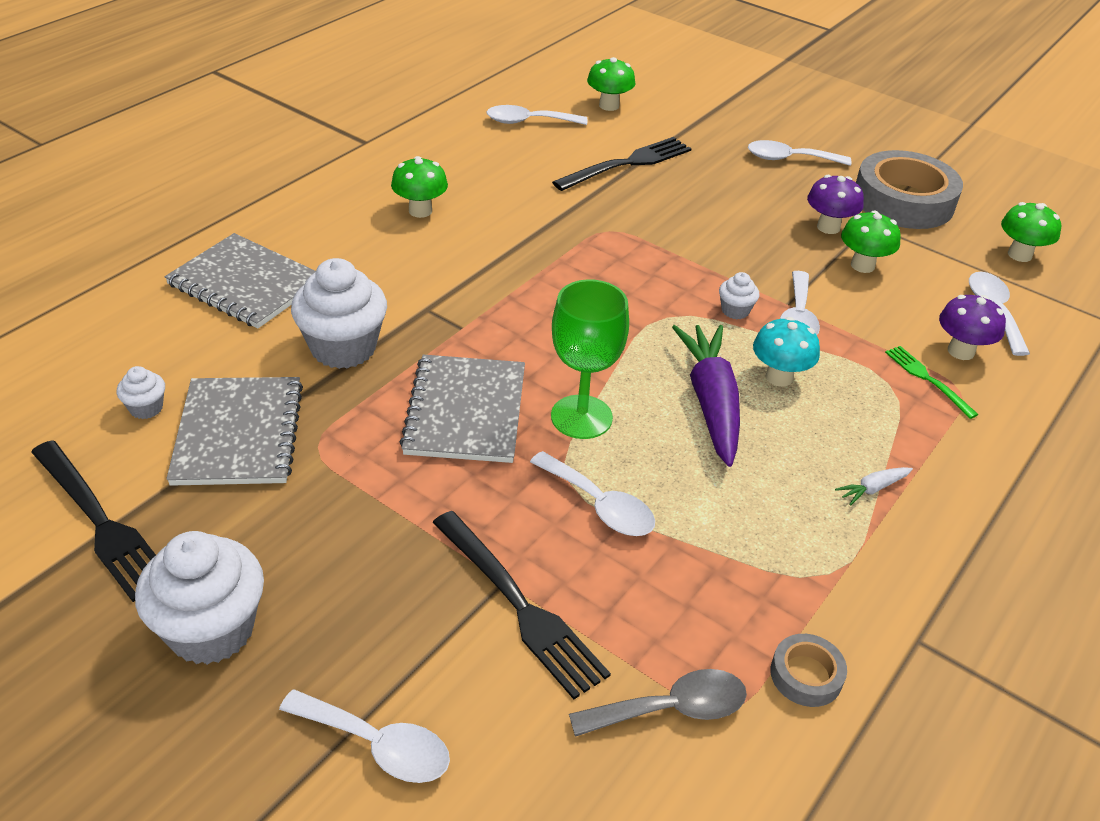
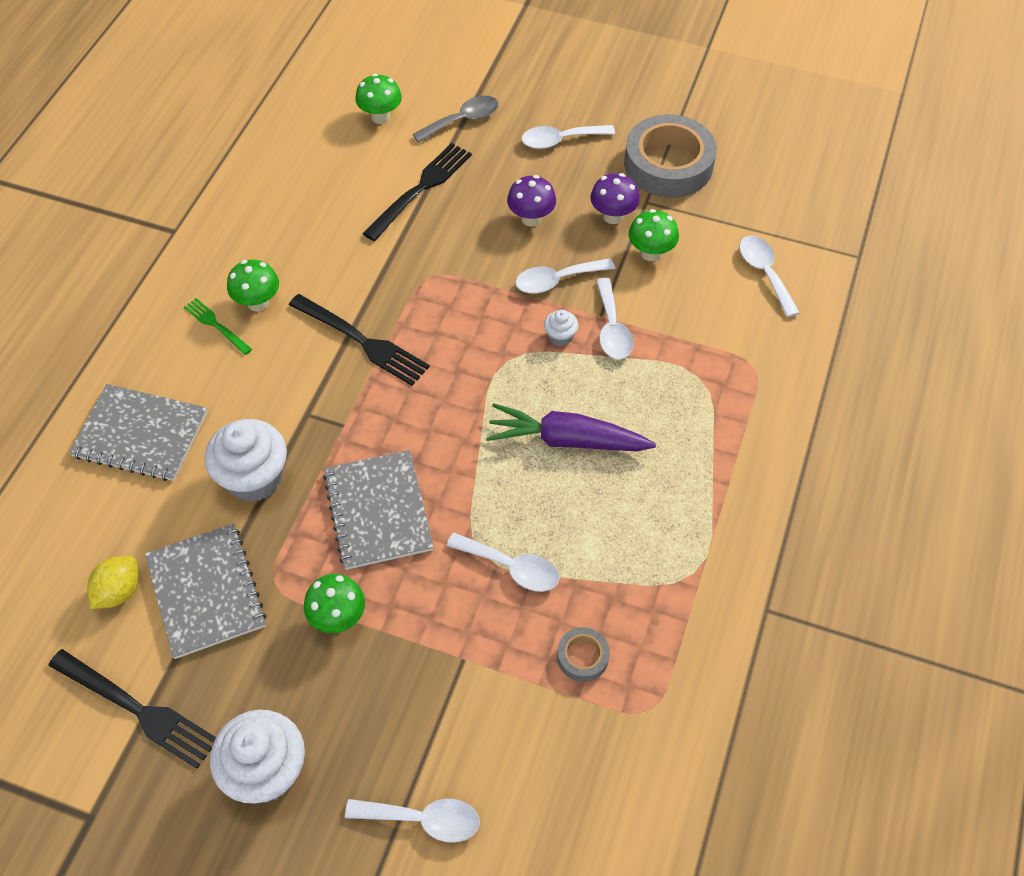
camera: 15 degrees left, 15 degrees up
white cupcake [117,366,165,419] -> yellow lemon [87,556,139,609]
black fork [432,511,611,699] -> black fork moved to [289,294,430,386]
white spoon [486,105,587,125] -> white spoon moved to [515,258,615,294]
green goblet [551,279,629,439] -> none
grey spoon [569,669,747,737] -> grey spoon moved to [412,95,498,143]
purple carrot [672,325,740,467] -> purple carrot turned 60 degrees counterclockwise [486,403,656,451]
turquoise mushroom [753,317,820,387] -> none
grey tape [770,634,847,707] -> grey tape moved to [557,627,610,682]
white carrot [835,467,913,506] -> none
green fork [885,346,979,419] -> green fork moved to [184,298,252,355]
purple mushroom [939,295,1006,360] -> purple mushroom moved to [507,175,556,226]
green mushroom [1001,202,1061,262] -> green mushroom moved to [304,574,365,633]

